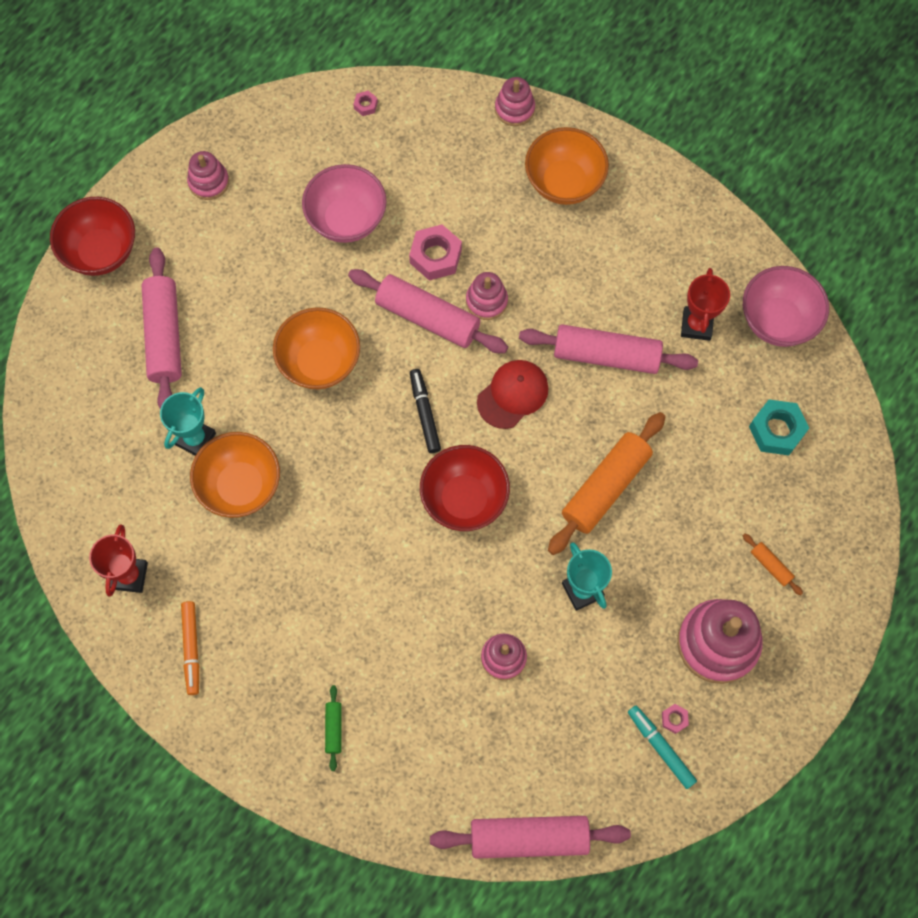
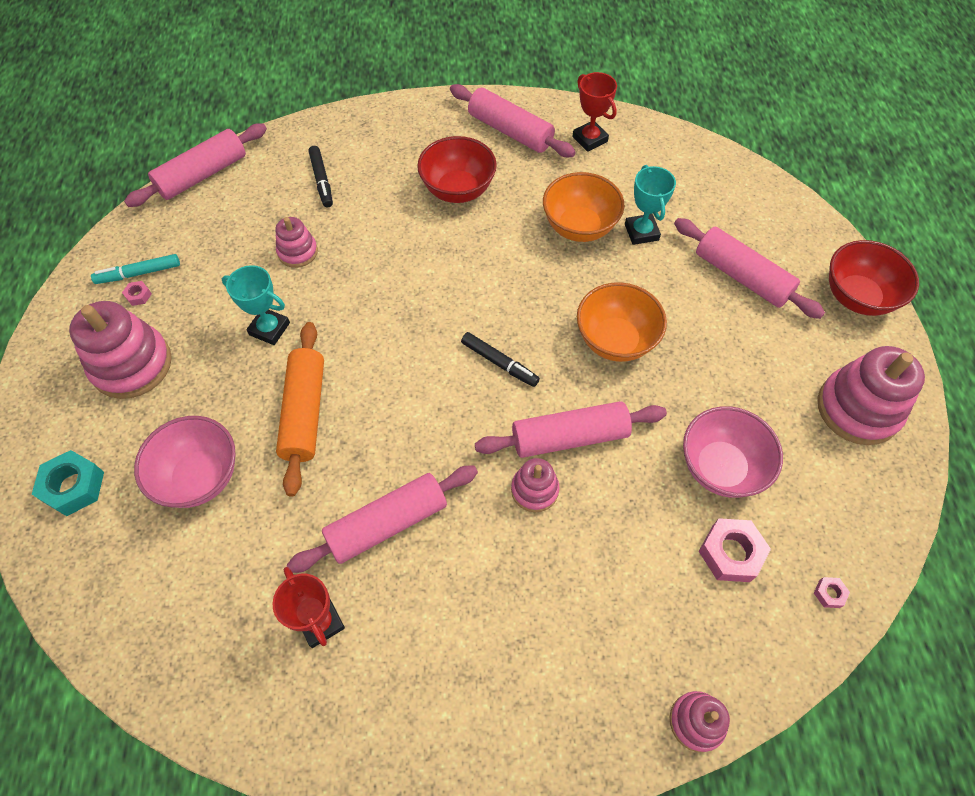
camera: 140 degrees right, 10 degrees down
orange marker [181,601,199,695] -> pink rolling pin [450,84,576,157]
pink stacking toy [187,151,229,200] -> pink stacking toy [818,346,925,445], size x1.81
green rolling pin [325,685,342,771] -> none
pink nut [409,225,462,280] -> pink nut moved to [699,518,771,582]
red bowl [420,445,510,531] -> red bowl moved to [417,136,497,203]
red cap [477,360,549,429] -> none
orange bowl [525,127,609,205] -> none
turquoise marker [628,706,697,789] -> turquoise marker turned 150 degrees clockwise [91,254,180,284]
pink bowl [743,266,829,347] -> pink bowl moved to [134,416,236,508]
orange rolling pin [743,533,803,596] -> none
turquoise nut [749,399,809,455] -> turquoise nut moved to [32,450,104,516]
none -> black marker [309,146,333,207]

